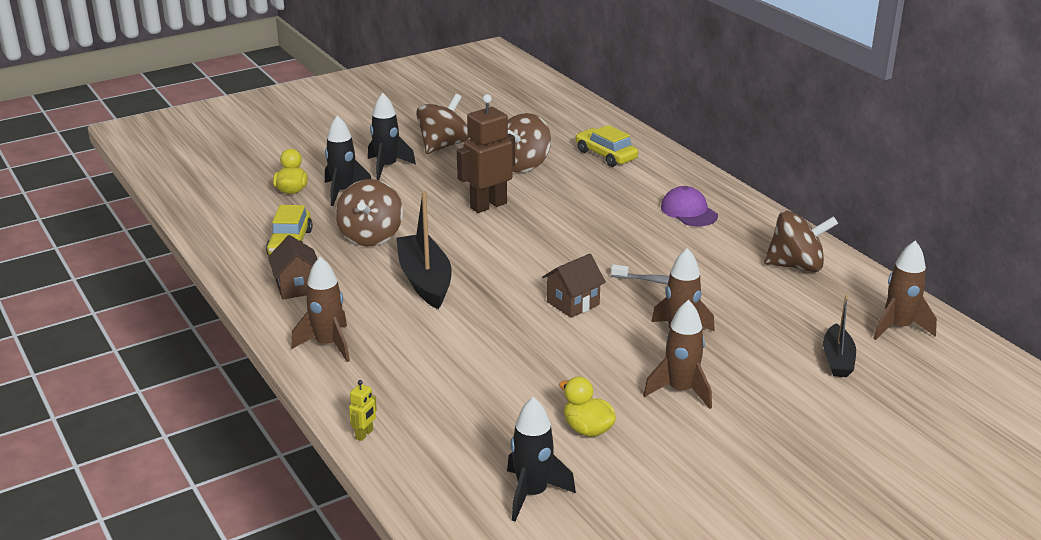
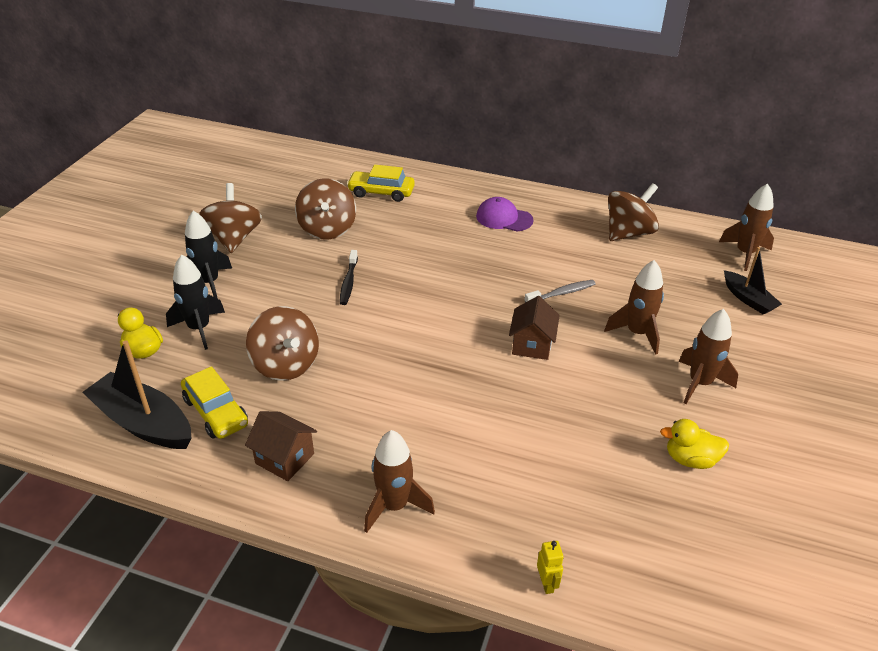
camera: 40 degrees left, 10 degrees up
black boat [396,191,452,309] -> black boat moved to [82,340,191,449]
brown robot [457,94,515,213] -> black toothbrush [340,250,358,305]
black rocket [507,397,576,521] -> none

